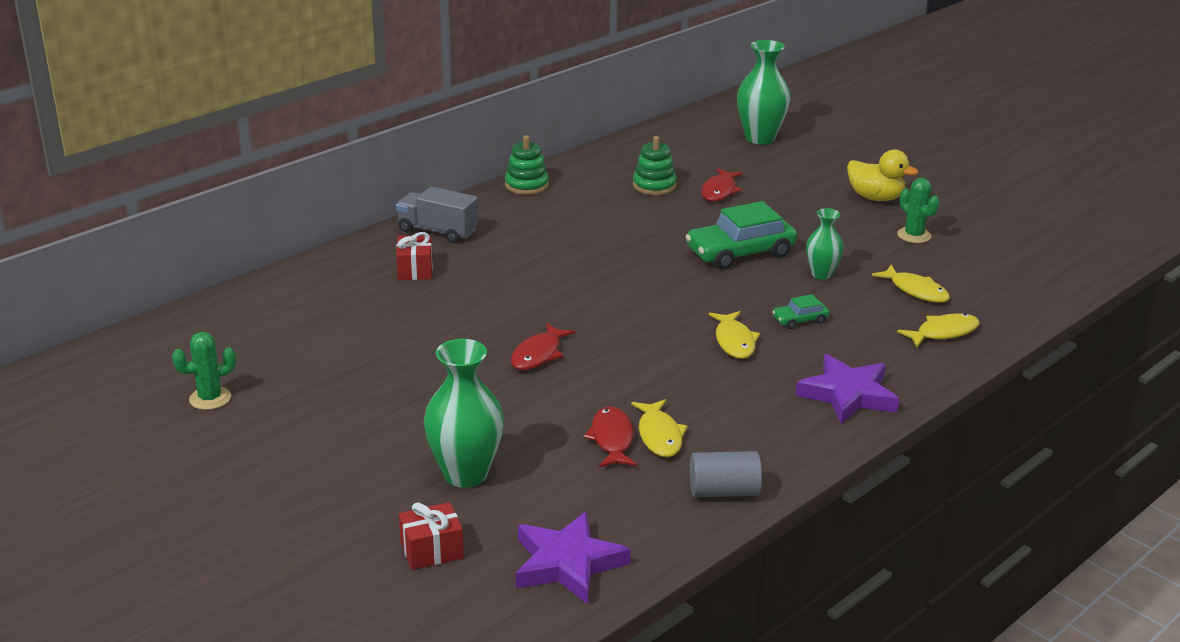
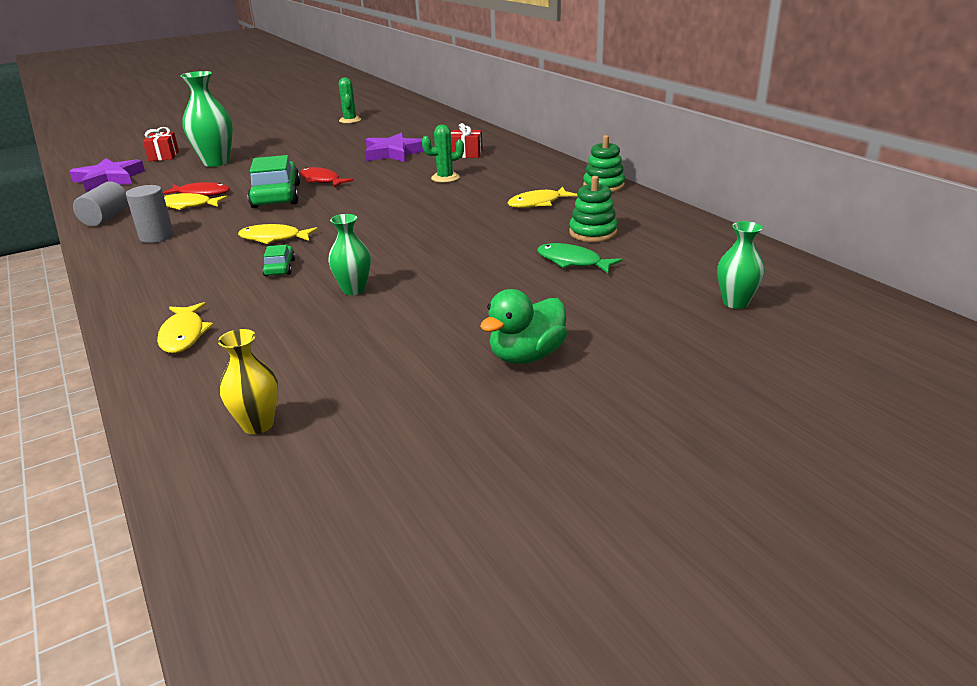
camera: 105 degrees right, 0 degrees up
grey truck [396,187,479,243] -> none
green car [686,201,797,269] -> green car moved to [248,155,301,208]
red fish [701,168,743,201] -> green fish [537,243,623,273]
green vase [737,40,790,144] -> green vase [717,221,765,309], size x0.59
purple star [795,354,899,424] -> purple star moved to [365,132,424,162]
yellow duck [847,149,918,201] -> green duck [480,289,567,364]
yellow fish [872,265,950,303] -> yellow fish moved to [508,187,578,208]
green cactus [897,178,940,243] -> green cactus moved to [422,125,464,183]
none -> grey cylinder [126,185,174,243]
none -> yellow vase [218,329,278,434]

